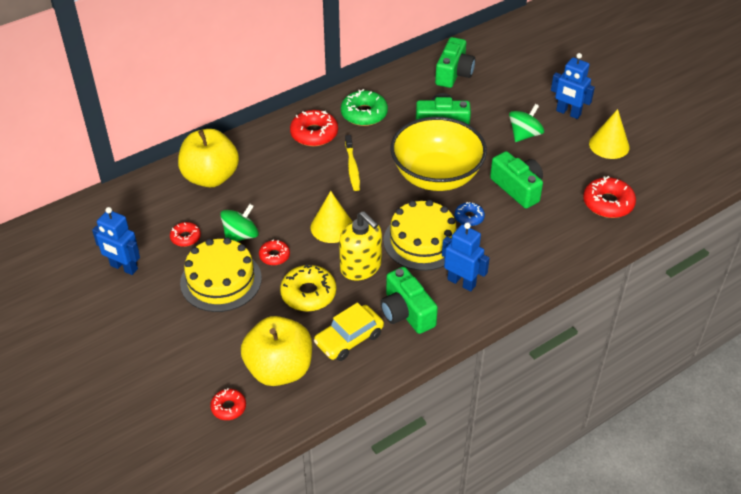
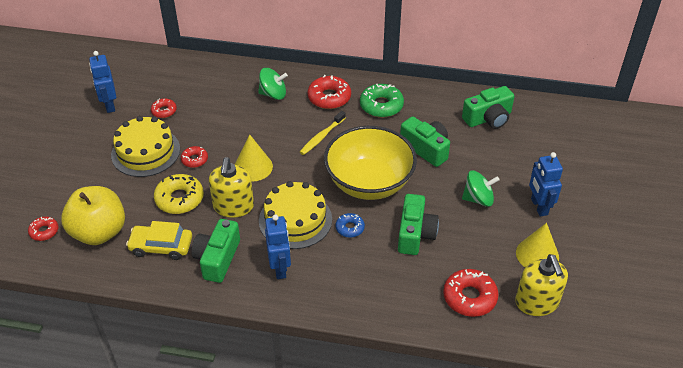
camera: 45 degrees right, 0 degrees up
yellow apple [178,129,239,187] -> none
green spinning top [220,204,259,241] -> green spinning top moved to [258,68,288,100]
none -> yellow soap dispenser [515,254,568,316]

